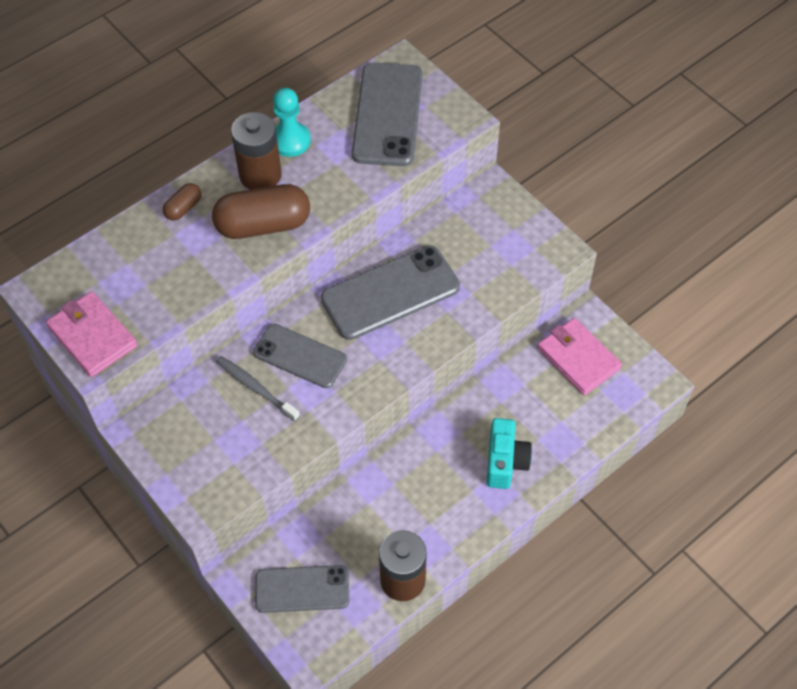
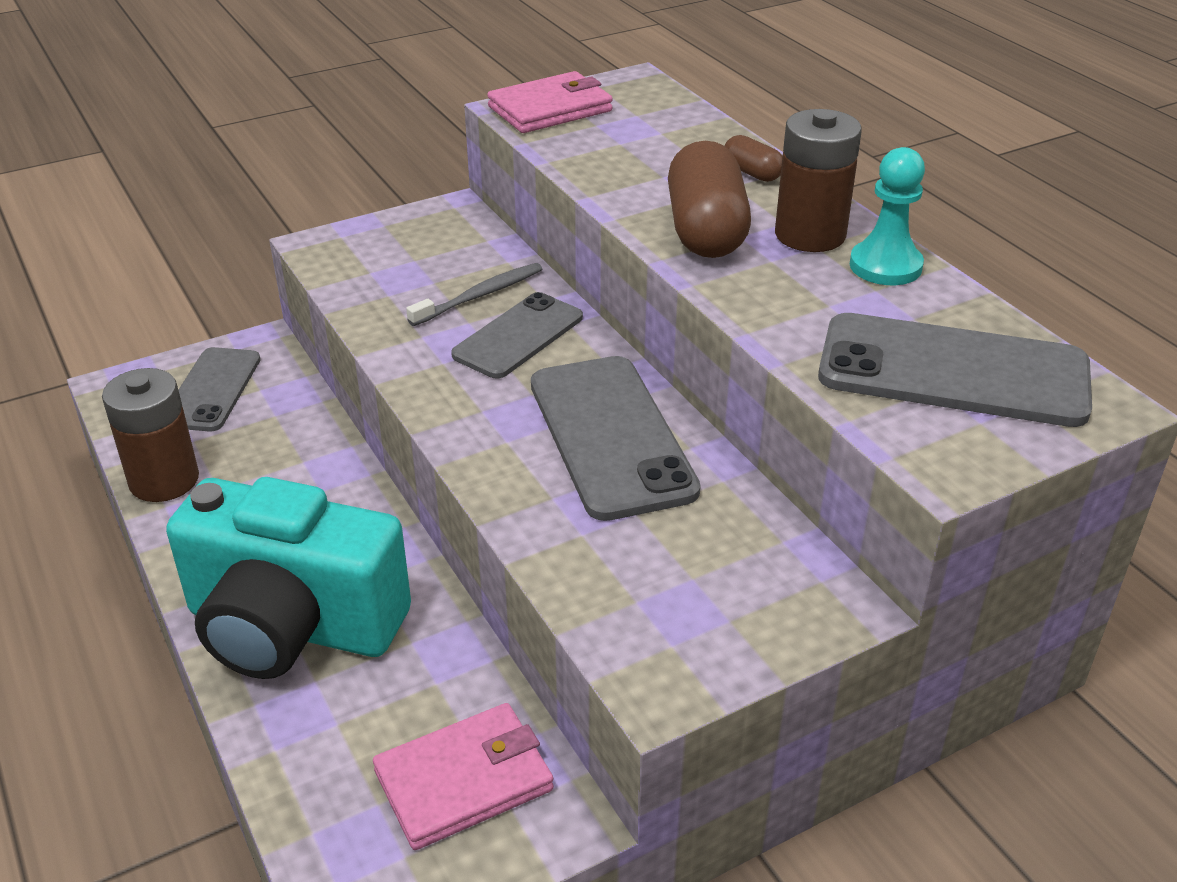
camera: 100 degrees right, 20 degrees down
turquoise camera [487,418,532,489] -> turquoise camera [166,477,411,679], size x1.95

